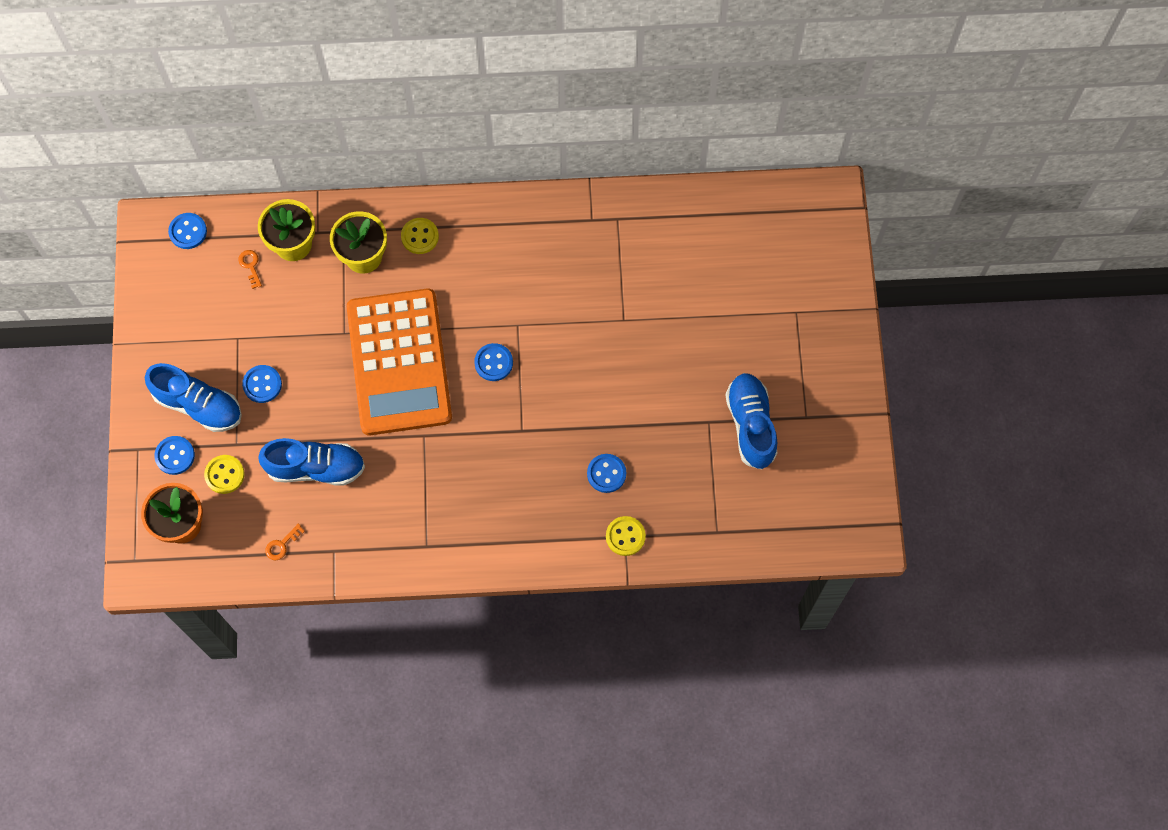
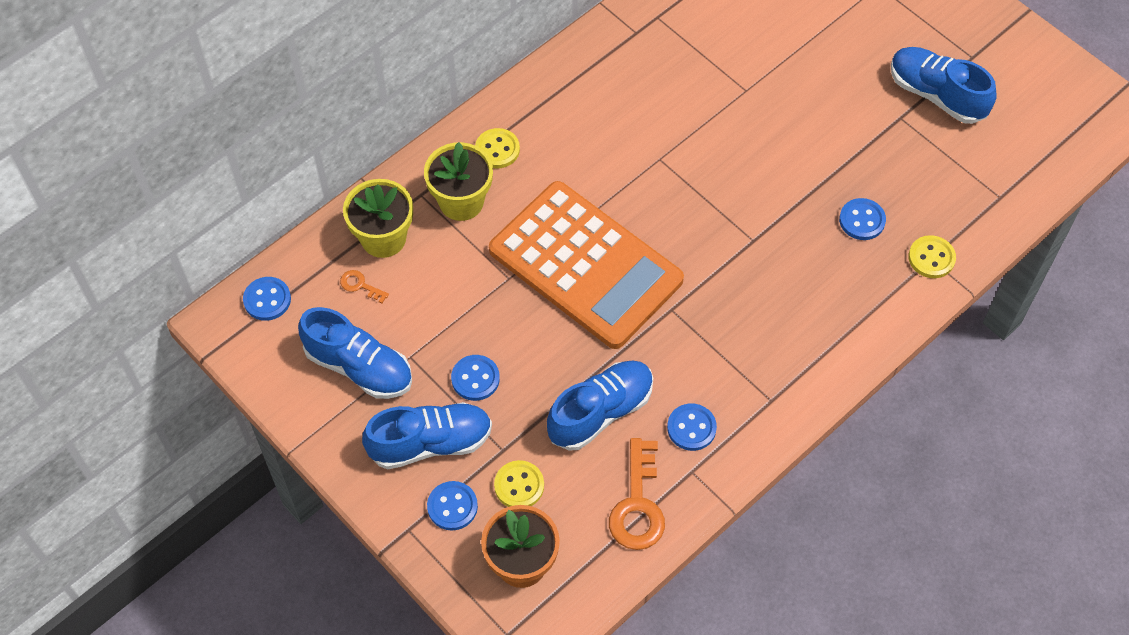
camera: 40 degrees left, 10 degrees down
orange key [265,524,305,560] -> orange key [609,438,665,550], size x2.11
blue button [474,343,513,381] -> blue button moved to [667,404,717,451]
none -> blue shoe [298,307,412,399]

